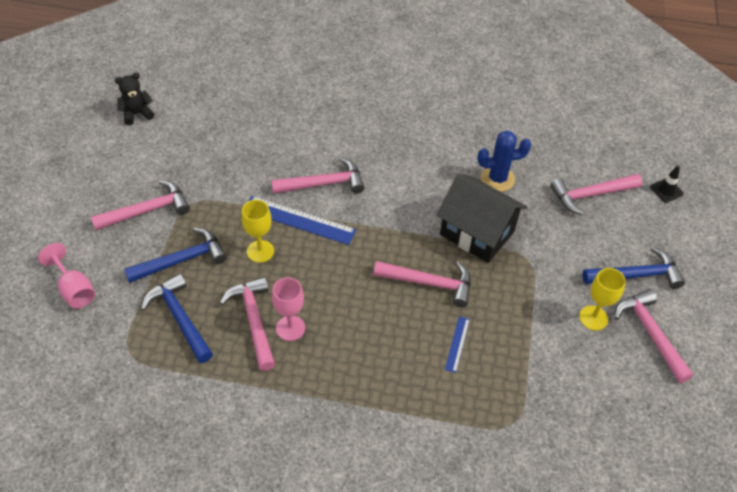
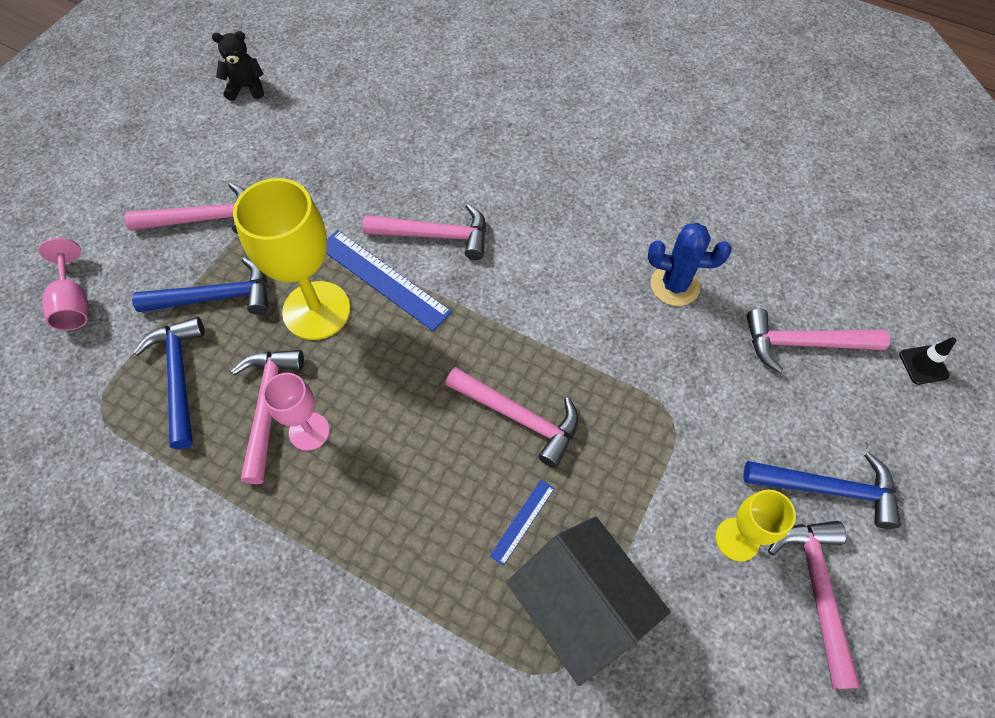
camera: 20 degrees right, 10 degrees up
yellow goblet [241,200,274,263] -> yellow goblet [233,178,350,340], size x1.81
black house [436,174,527,263] -> black house moved to [507,516,670,686]

